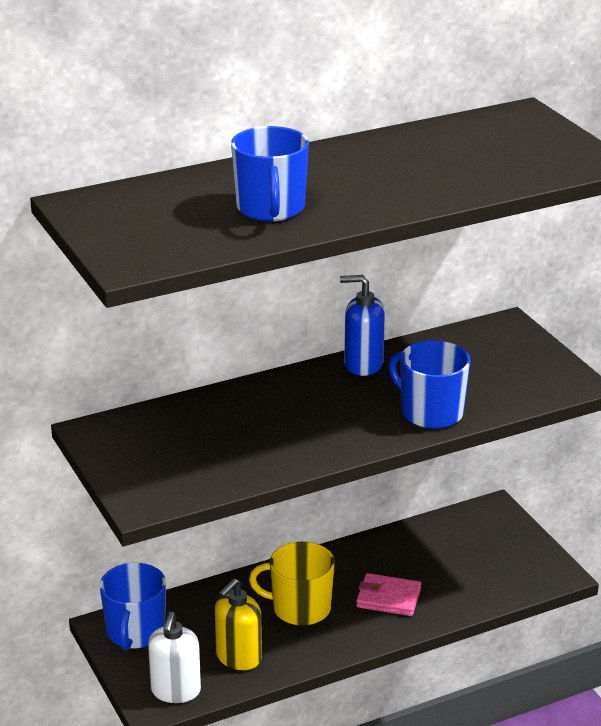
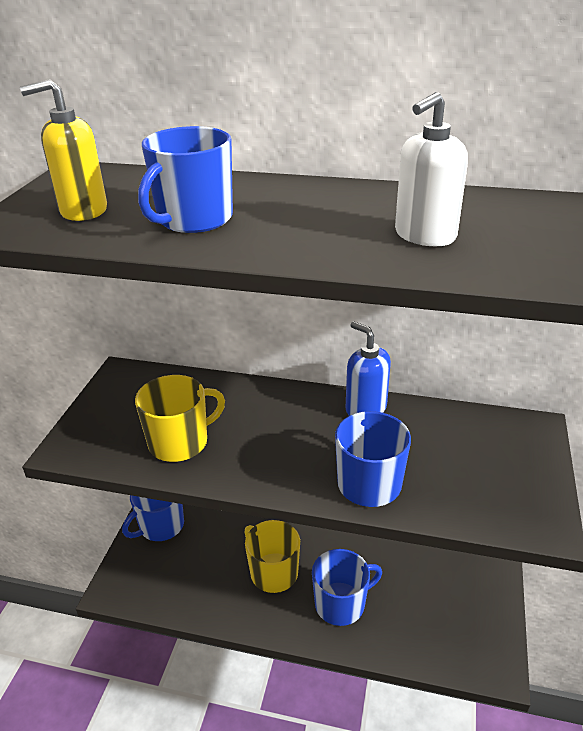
camera: 40 degrees right, 5 degrees up
white soap dispenser [148,612,201,703] -> white soap dispenser moved to [395,92,468,246]
yellow soap dispenser [215,578,262,670] -> yellow soap dispenser moved to [20,79,107,221]
pink wallet [356,573,421,616] -> blue mug [312,549,382,626]
none -> yellow mug [135,375,225,462]

